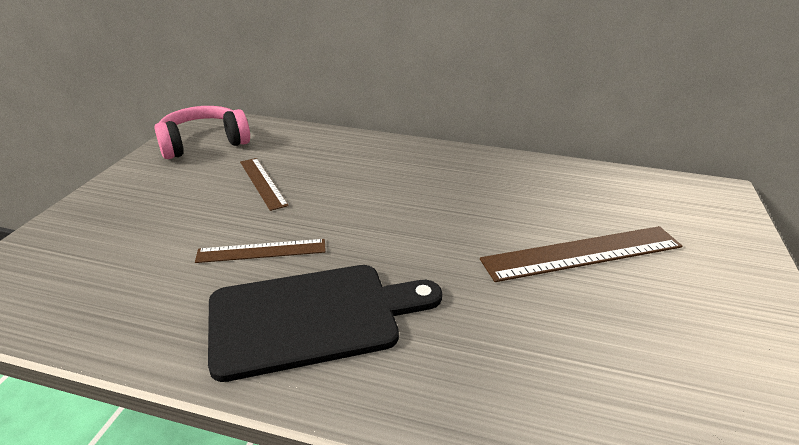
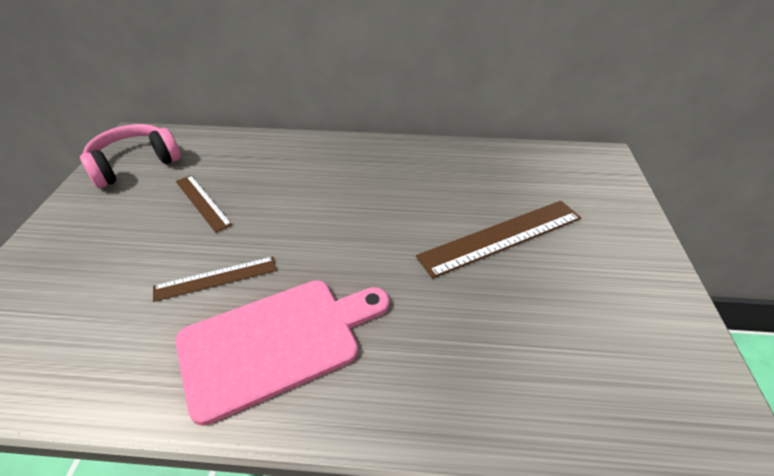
camera: 10 degrees left, 10 degrees up
black cutting board [208,265,442,382] -> pink cutting board [175,280,389,426]

